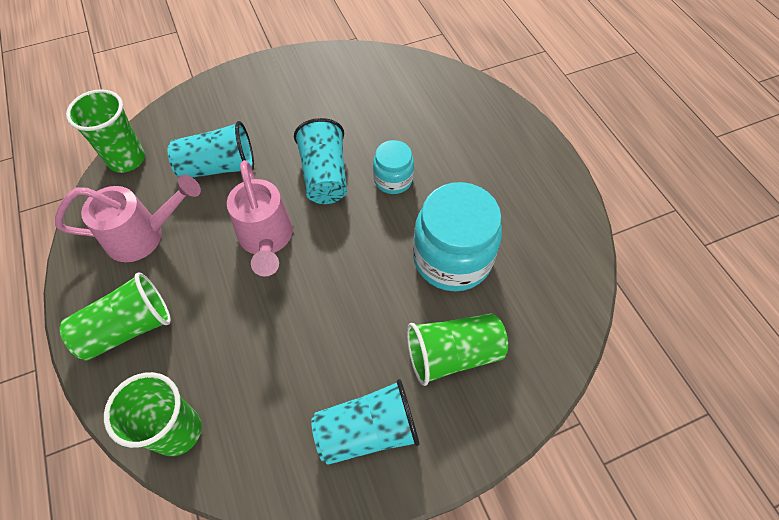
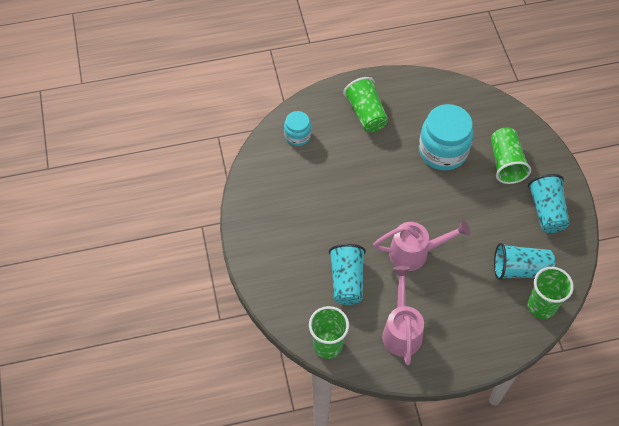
camera: 80 degrees left, 0 degrees up
green cup [60,272,171,361] -> green cup moved to [343,77,388,132]
turquoise cup [294,118,347,204] -> turquoise cup moved to [494,243,555,280]
turquoise jar [373,140,414,194] -> turquoise jar moved to [284,111,311,146]

